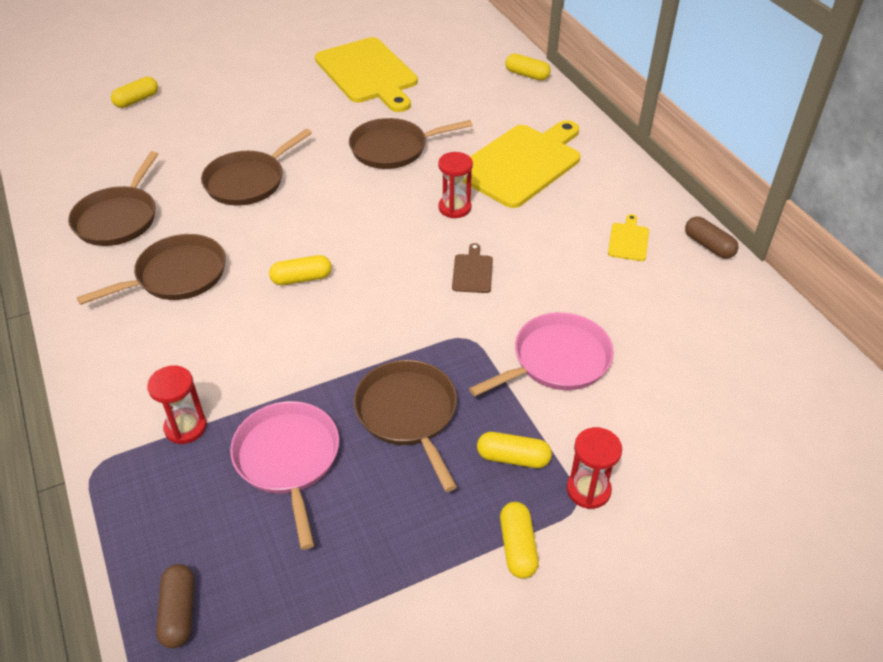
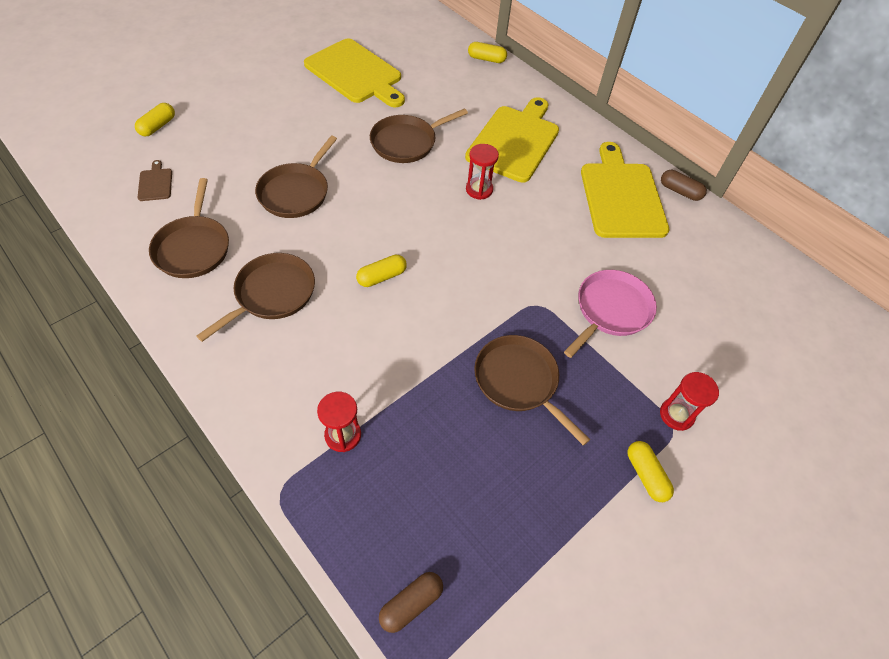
camera: 20 degrees left, 10 degrees up
brown capsule [156,564,194,649] -> brown capsule turned 75 degrees clockwise [379,572,443,633]
pink pan [230,401,339,550] -> none
brown cutting board [452,243,493,293] -> brown cutting board moved to [137,160,172,201]
yellow capsule [477,432,552,468] -> none
yellow cutting board [608,214,649,261] -> yellow cutting board [581,142,669,238], size x2.45

